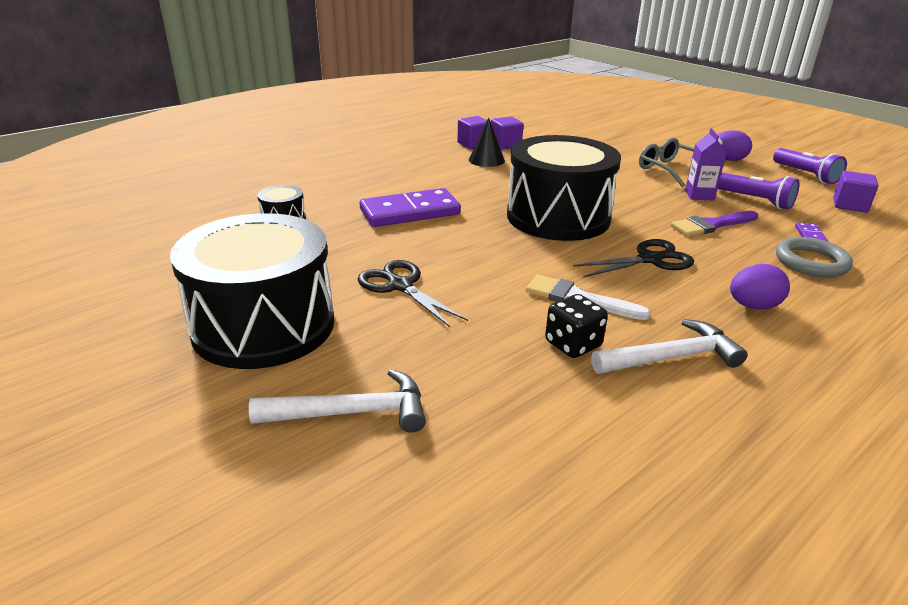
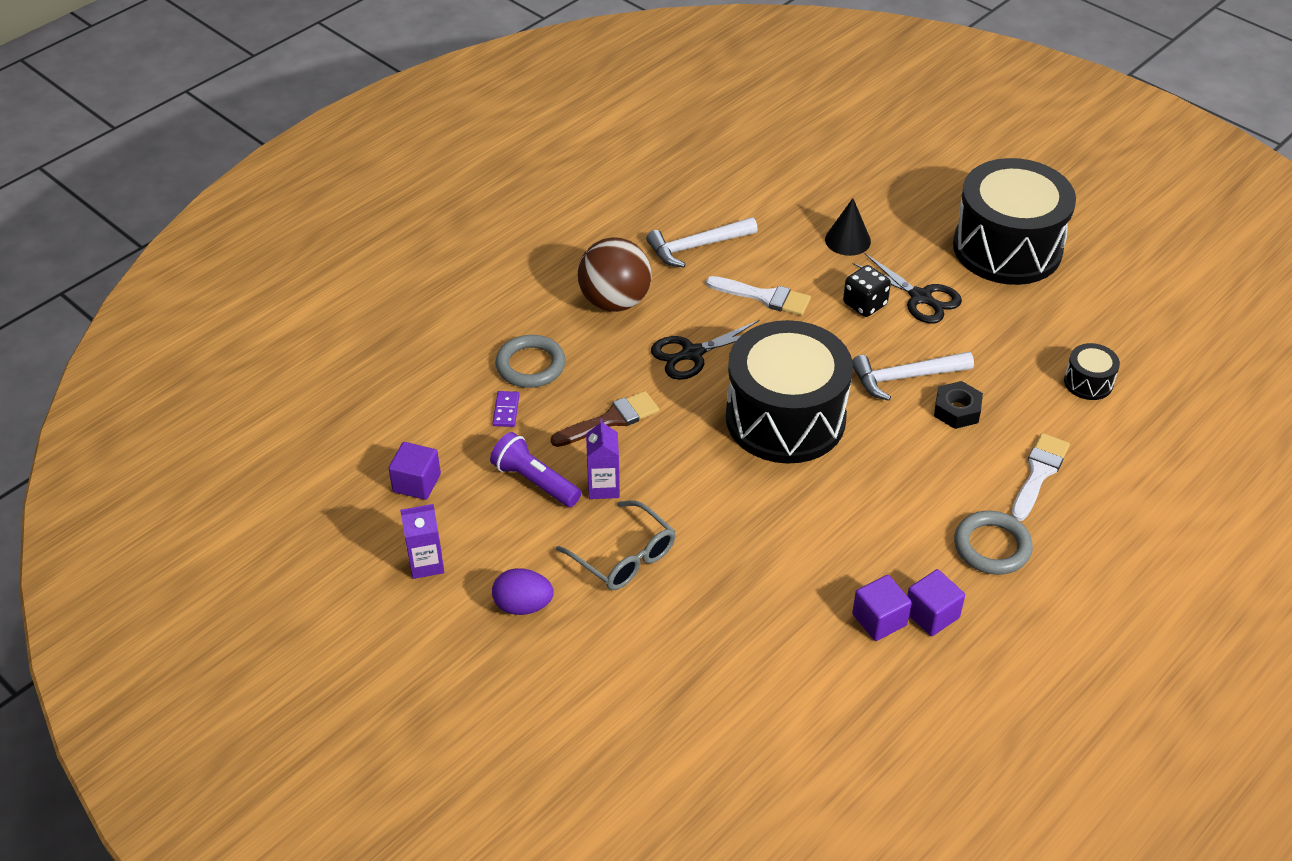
camera: 175 degrees right, 15 degrees up
white hammer [249,369,426,433] -> white hammer moved to [852,352,974,401]
purple domino [360,188,461,227] -> black nut [934,381,983,429]
black cone [469,117,505,167] -> black cone moved to [825,198,871,256]
black dice [545,294,608,358] -> black dice moved to [843,265,891,317]
purple brush [671,211,758,236] -> brown brush [551,391,659,447]
purple egg [730,264,790,310] -> brown ball [578,237,652,312]
purple flashlight [773,148,847,184] -> purple carton [400,504,444,579]
none -> grey ring [954,511,1033,575]
none -> white brush [1011,433,1070,521]

